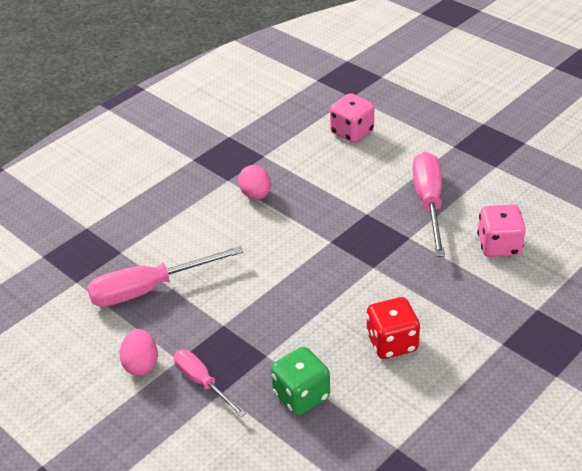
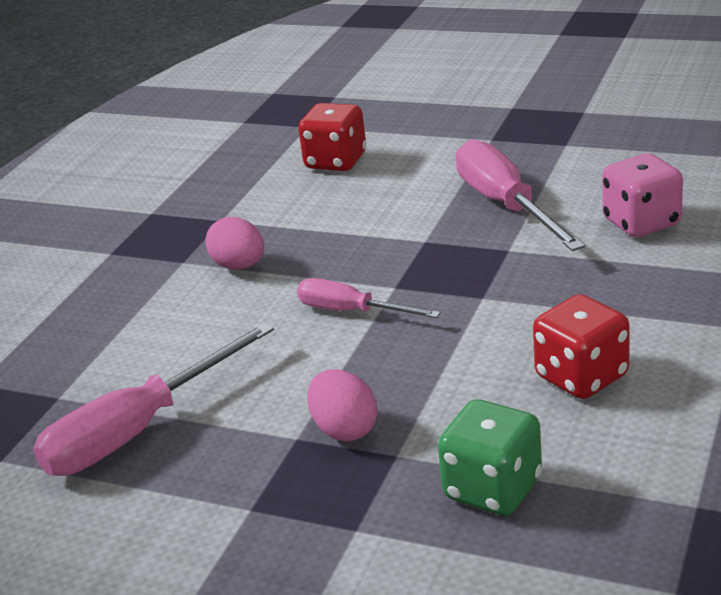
camera: 20 degrees left, 10 degrees down
pink egg [120,329,158,376] -> pink egg moved to [307,369,377,441]
pink screwdriver [174,350,246,417] -> pink screwdriver moved to [297,278,440,318]
pink dice [330,93,374,143] -> red dice [298,103,366,171]

